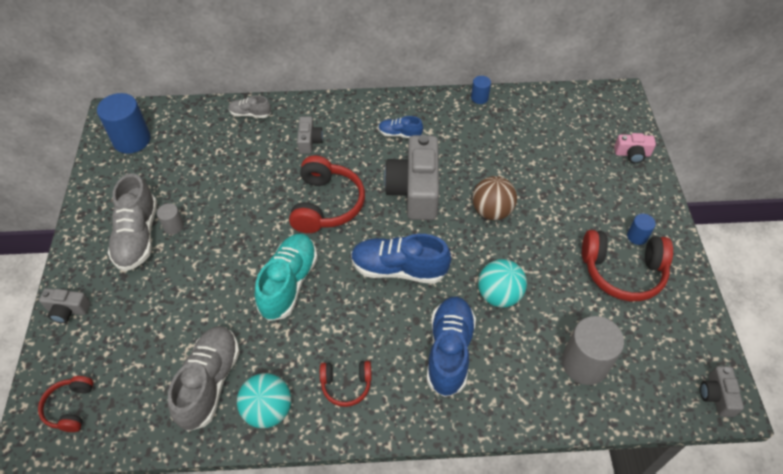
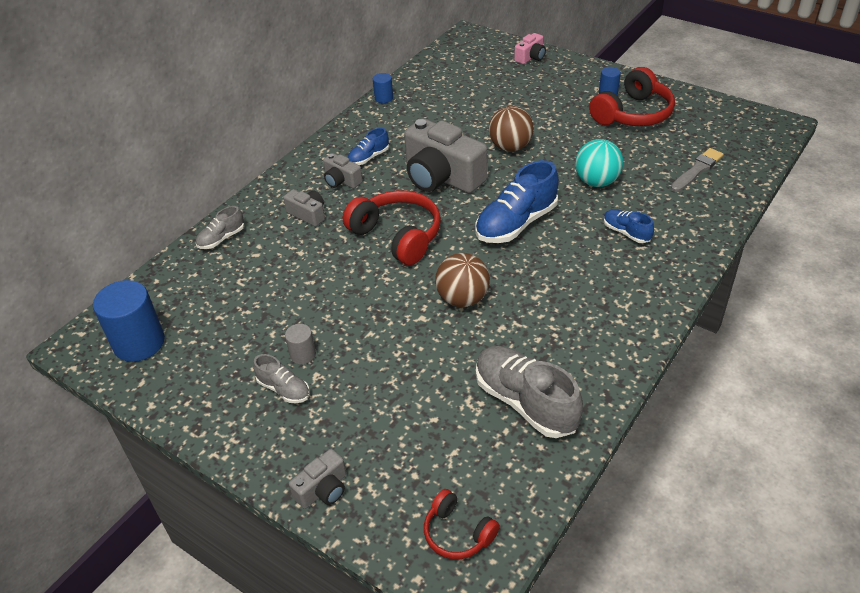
camera: 50 degrees left, 10 degrees down
grey shoe [108,173,157,271] -> grey shoe [253,354,310,403], size x0.52
turquoise ball [237,373,291,428] -> none
turquoise shoe [255,234,318,321] -> brown ball [435,253,490,307]
red headphones [320,361,372,407] -> none
blue shoe [426,296,476,397] -> blue shoe [604,209,654,243], size x0.52
grey cylinder [562,316,624,385] -> grey brush [671,148,724,192]
grey camera [700,366,744,417] -> grey camera moved to [323,153,363,189]

